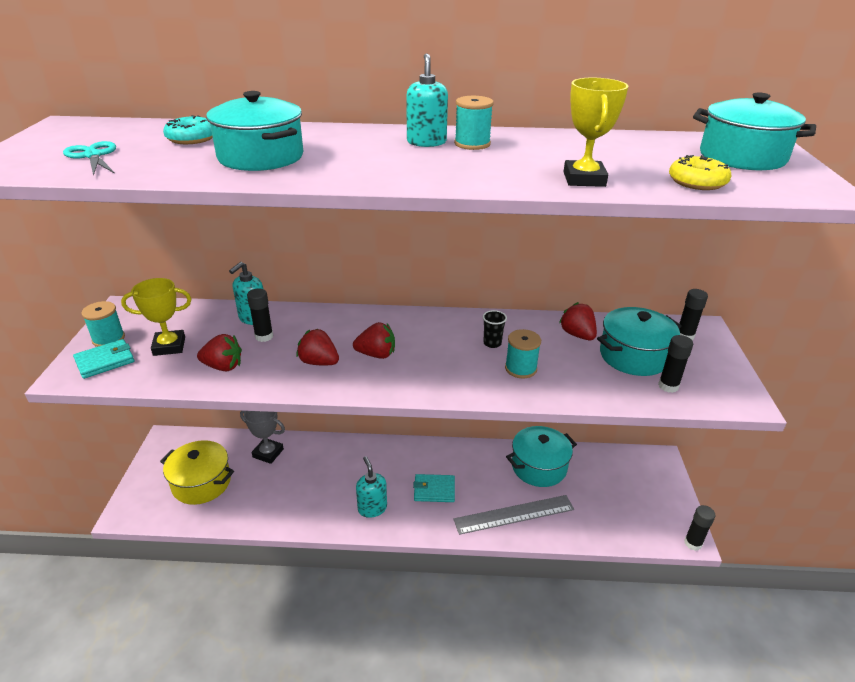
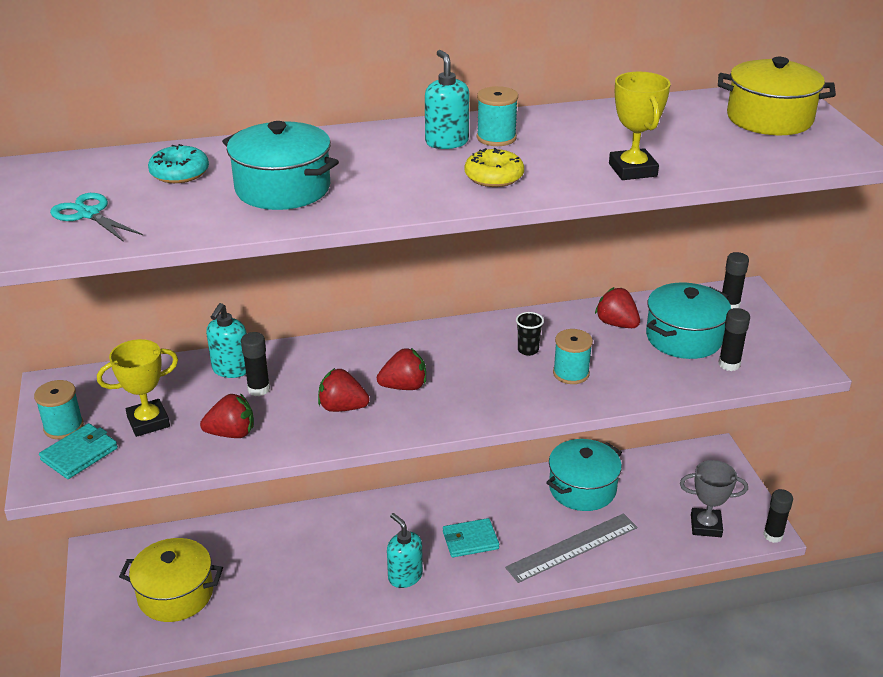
camera: 15 degrees left, 0 degrees up
grey trophy [240,411,285,464] -> grey trophy moved to [680,460,748,537]
yellow donut [669,155,732,190] -> yellow donut moved to [465,148,524,187]
turquoise pot [693,92,816,170] -> yellow pot [718,57,836,135]

